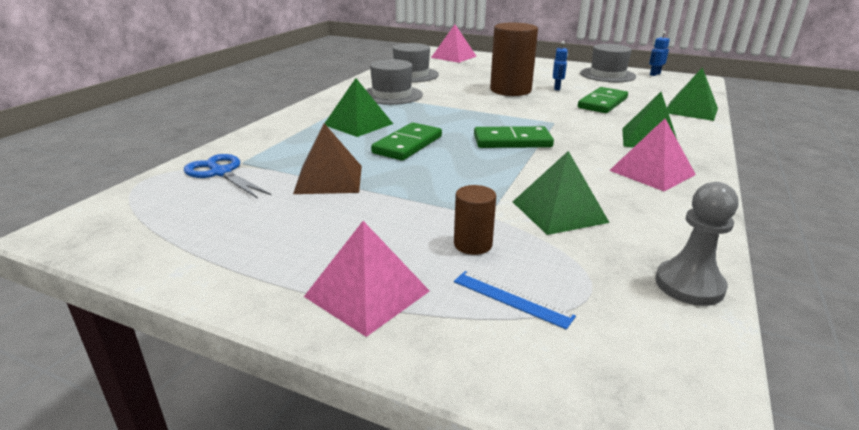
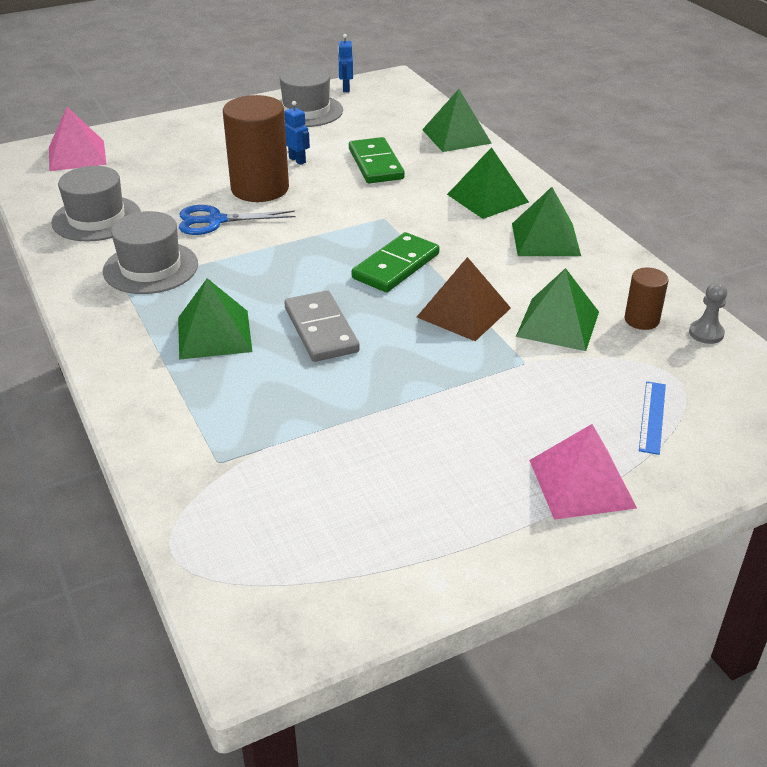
camera: 50 degrees left, 10 degrees up
blue scissors [184,154,271,199] -> blue scissors moved to [179,205,296,235]
brown pyramid [293,123,362,194] -> brown pyramid moved to [417,257,511,341]
green domino [371,123,442,161] -> grey domino [285,291,360,362]
brown cylinder [454,185,496,255] -> brown cylinder moved to [624,268,668,330]
blue ruler [454,271,576,330] -> blue ruler turned 60 degrees counterclockwise [639,381,666,455]
pink pyramid [609,119,696,191] -> green pyramid [512,187,581,256]
grey pawn [655,182,739,306] -> grey pawn [689,282,727,344], size x0.64

